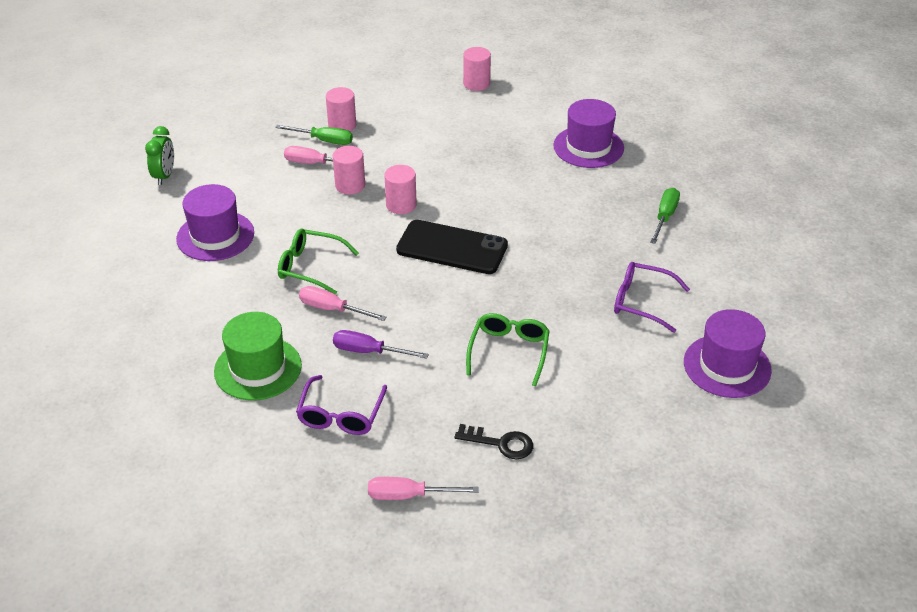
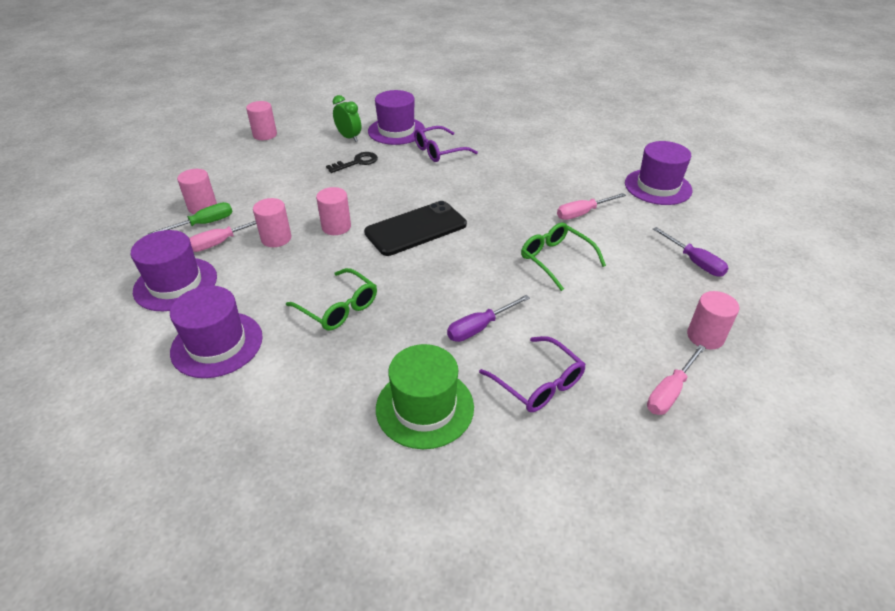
camera: 50 degrees left, 0 degrees up
green clock [145,126,174,185] -> green clock moved to [333,95,361,142]
green glasses [278,229,359,295] -> green glasses turned 105 degrees counterclockwise [286,268,377,331]
pink screwdriver [299,286,387,321] -> pink screwdriver moved to [557,193,626,220]
black key [455,424,533,459] -> black key moved to [326,152,378,173]
purple glasses [614,262,690,333] -> purple glasses moved to [414,126,478,162]
green screwdriver [650,188,680,244] -> none
none -> purple hat [131,230,217,311]
none -> purple screwdriver [653,227,729,277]
none -> pink cylinder [687,291,739,350]

